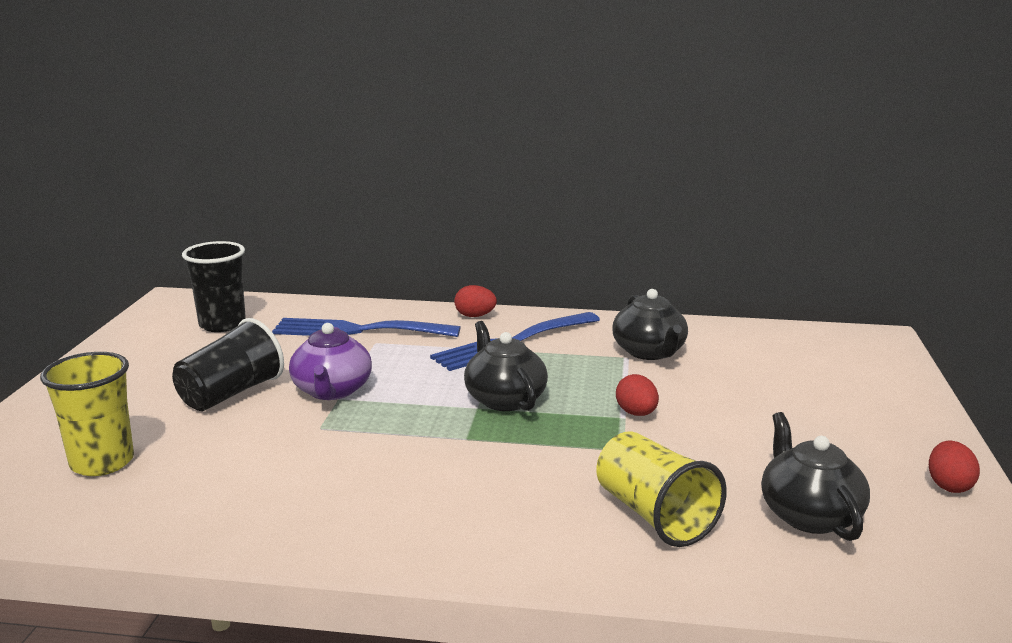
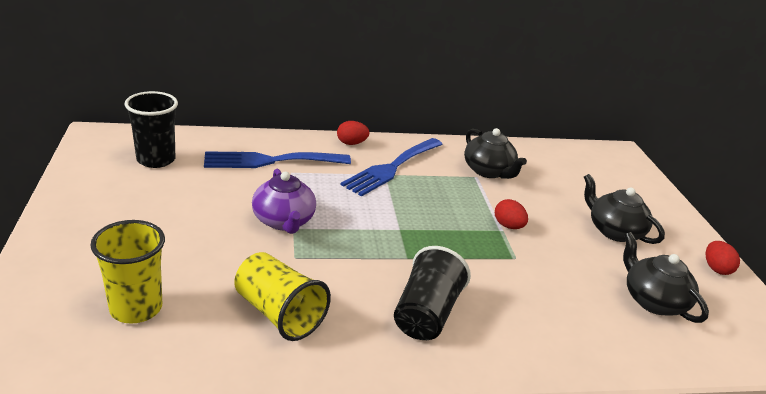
camera: 20 degrees left, 10 degrees up
black cup [172,318,284,411] -> black cup moved to [394,246,471,340]
black teapot [464,321,548,411] -> black teapot moved to [584,174,665,244]
yellow cup [596,431,727,547] -> yellow cup moved to [234,252,331,341]

